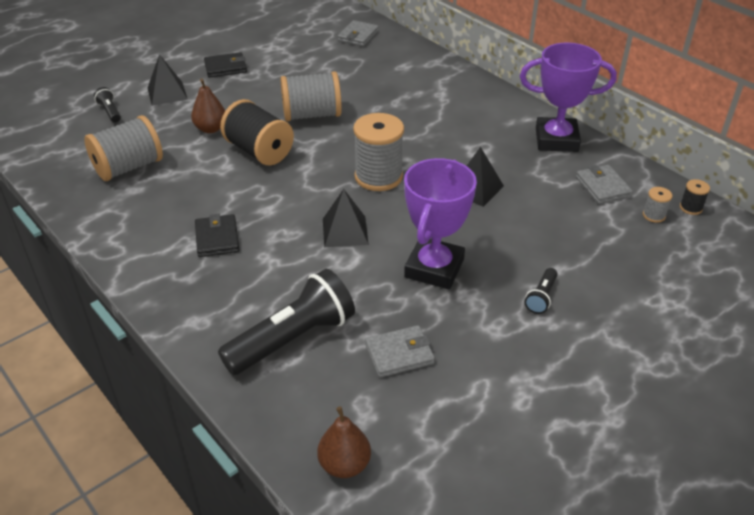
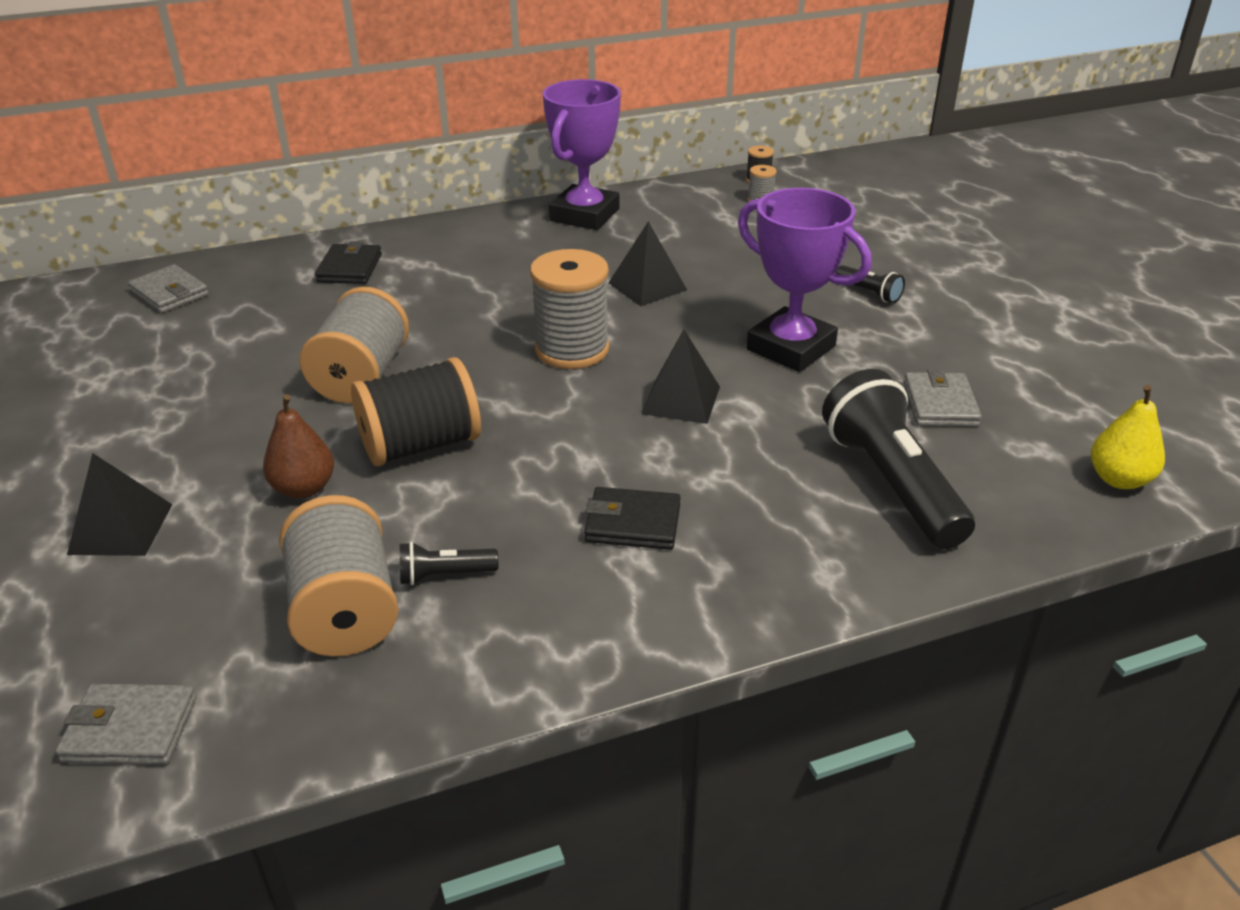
camera: 70 degrees left, 5 degrees down
black flashlight [94,87,121,123] -> black flashlight moved to [400,541,499,585]
black wallet [204,52,247,78] -> black wallet moved to [315,241,382,284]
brown pear [317,406,371,478] -> yellow pear [1091,385,1165,489]
grey wallet [576,165,633,204] -> grey wallet moved to [55,684,197,765]

